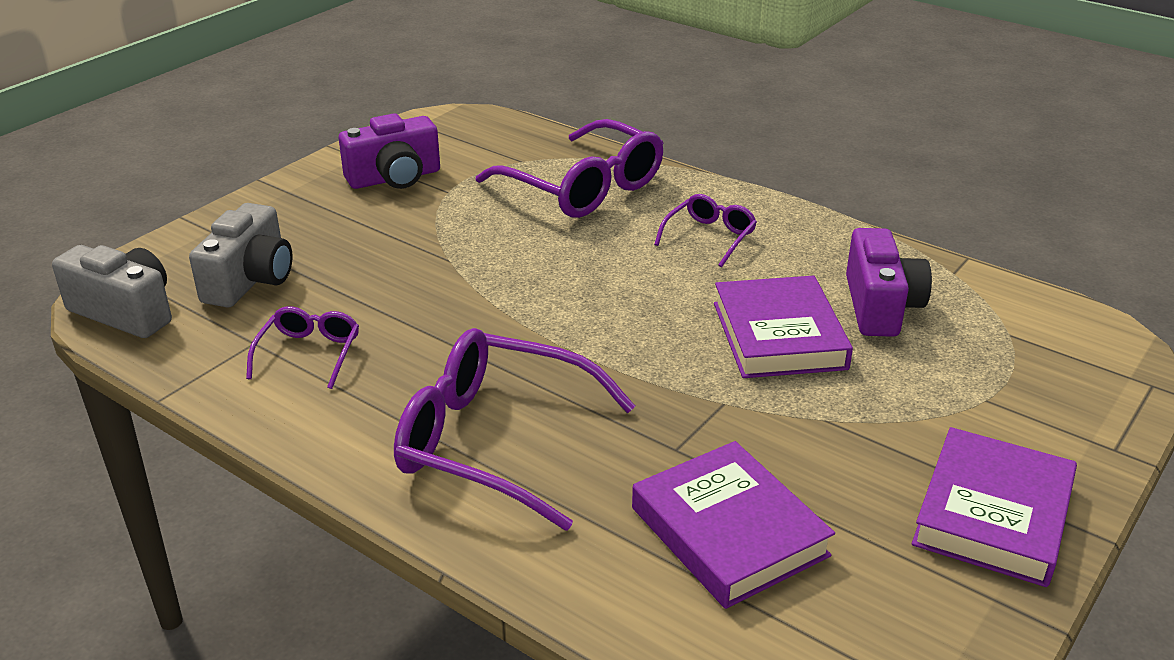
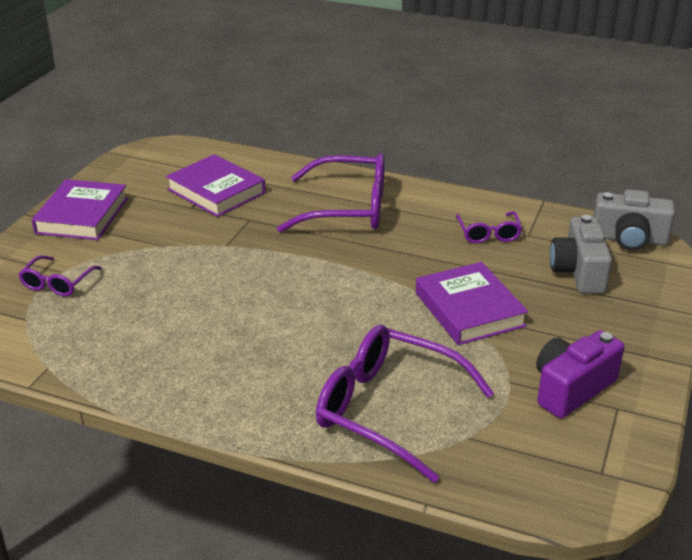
camera: 165 degrees right, 0 degrees up
purple glasses [654,194,757,267] -> purple glasses moved to [18,255,102,296]
purple book [714,276,853,378] -> purple book moved to [416,262,528,345]
purple camera [846,228,932,337] -> none

